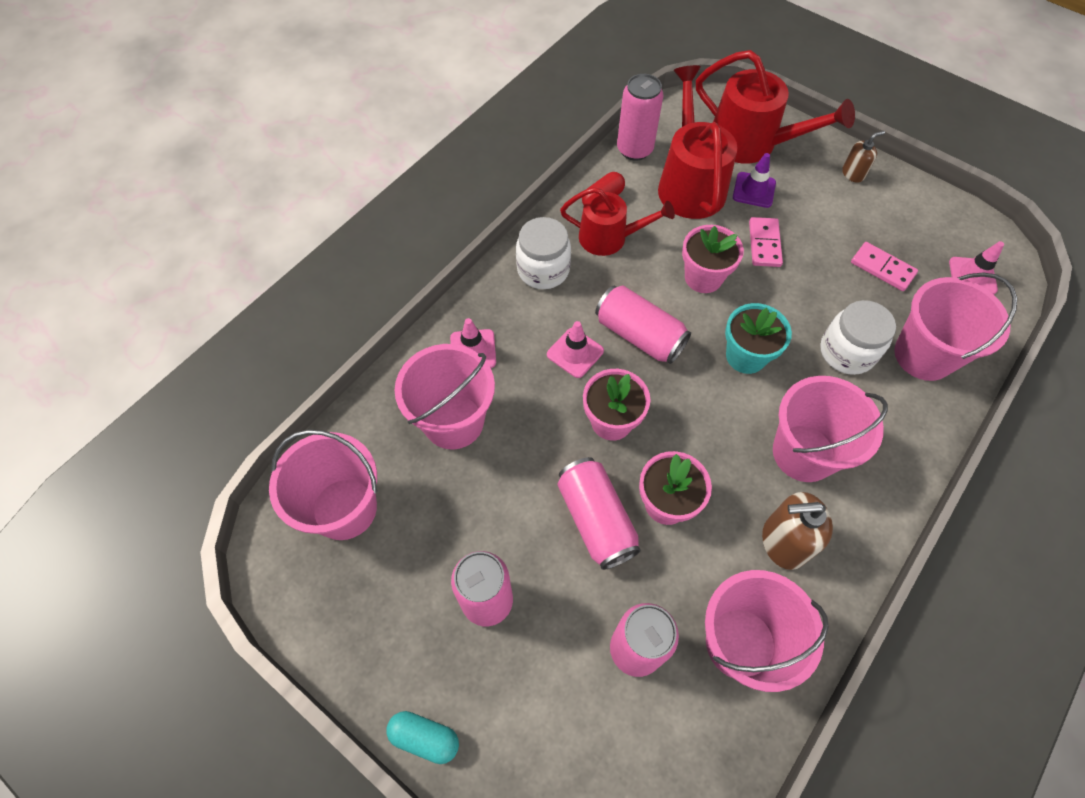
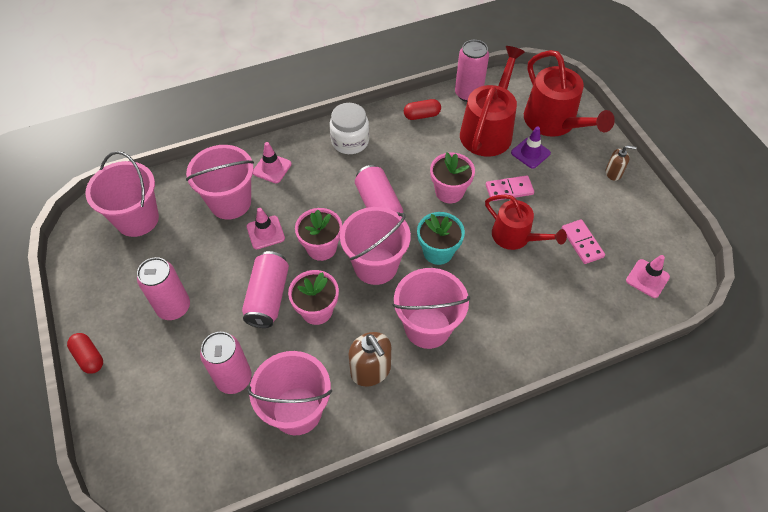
camera: 30 degrees right, 5 degrees down
turquoise capsule [387,711,459,764] -> red capsule [67,333,103,374]
pink traffic cone [547,321,604,378] -> pink traffic cone moved to [246,208,285,249]
red watering can [560,187,675,256] -> red watering can moved to [485,194,567,250]
pink domino [749,217,783,267] -> pink domino turned 45 degrees clockwise [486,175,534,201]
brown soap dispenser [762,492,833,570] -> brown soap dispenser turned 150 degrees counterclockwise [348,332,391,387]
white jar [820,300,896,375] -> none
pink bucket [894,272,1017,381] -> pink bucket moved to [340,207,411,285]

